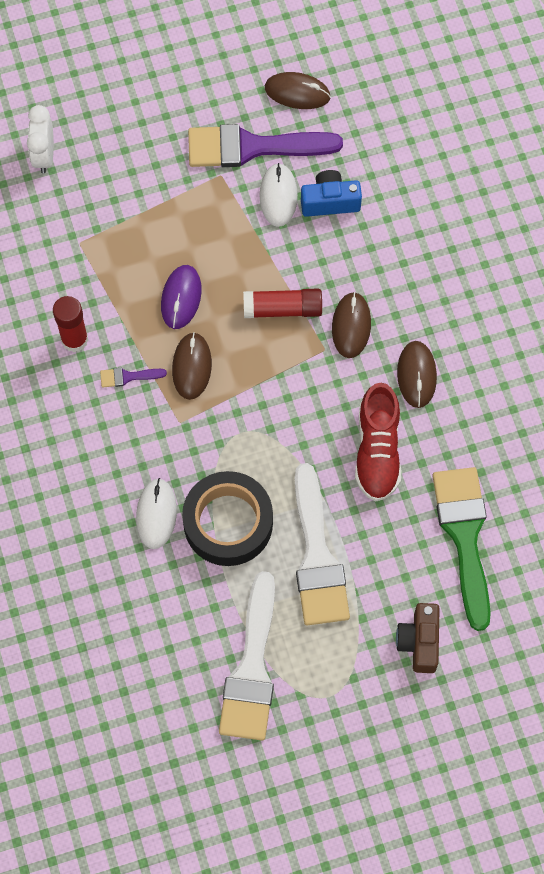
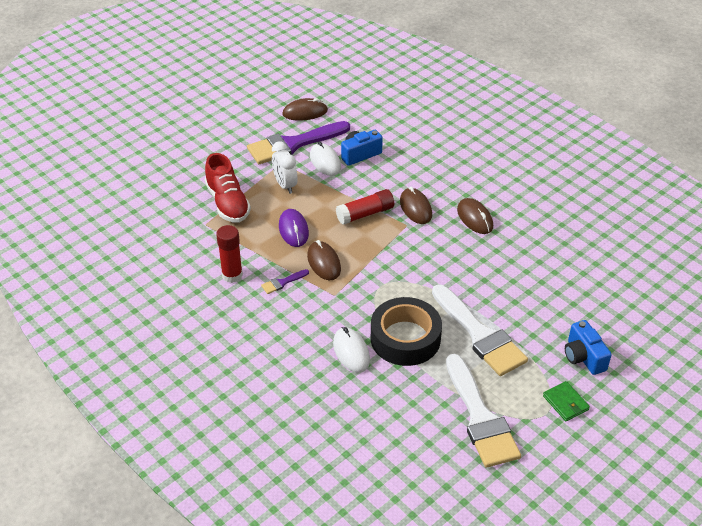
camera: 25 degrees left, 25 degrees down
white clock [27,105,54,173] -> white clock moved to [272,141,298,194]
red shoe [355,383,402,501] -> red shoe moved to [205,153,251,223]
brown camera [396,603,440,673] -> blue camera [565,320,612,375]
green brush [433,467,491,631] -> none
none -> green wallet [543,381,590,421]

